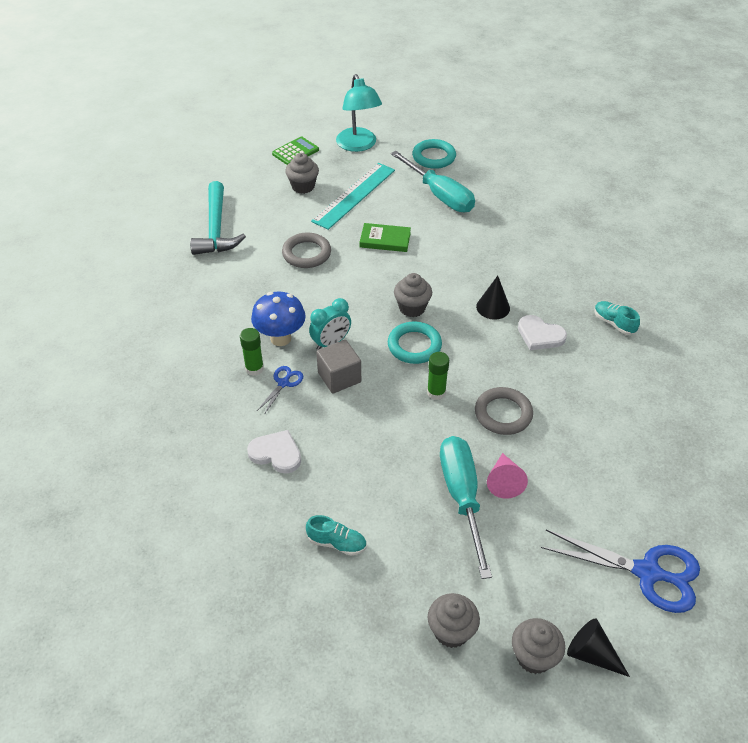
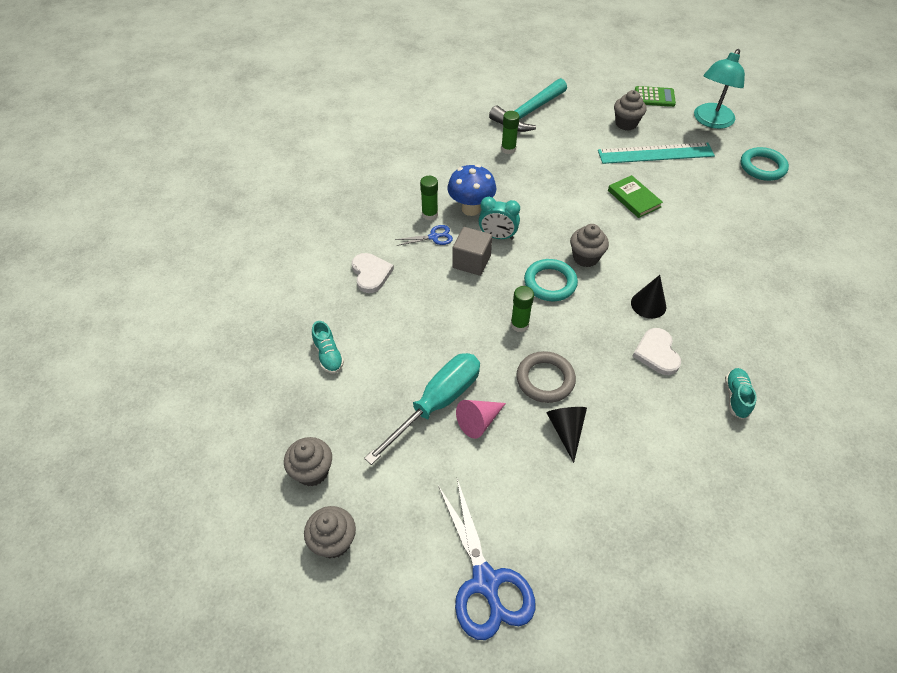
camera: 50 degrees right, 5 degrees up
grey ring [282,232,331,268] -> none
turquoise screwdriver [390,151,475,212] -> none
black cone [567,618,630,677] -> black cone moved to [547,407,587,463]
none -> green glue stick [501,111,520,154]

